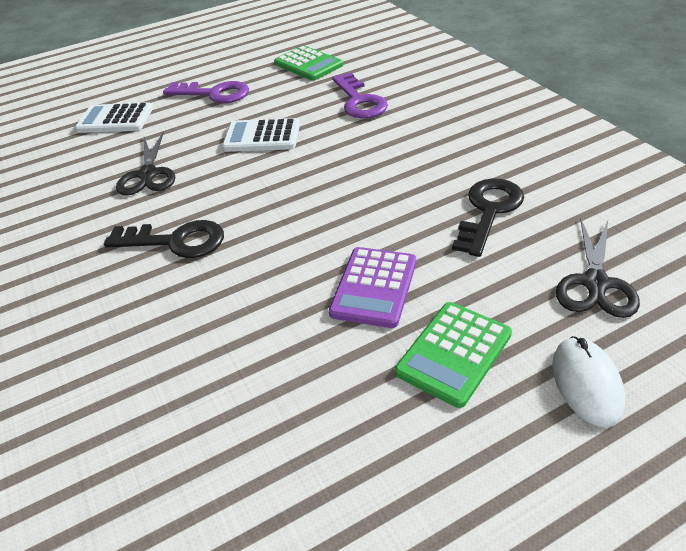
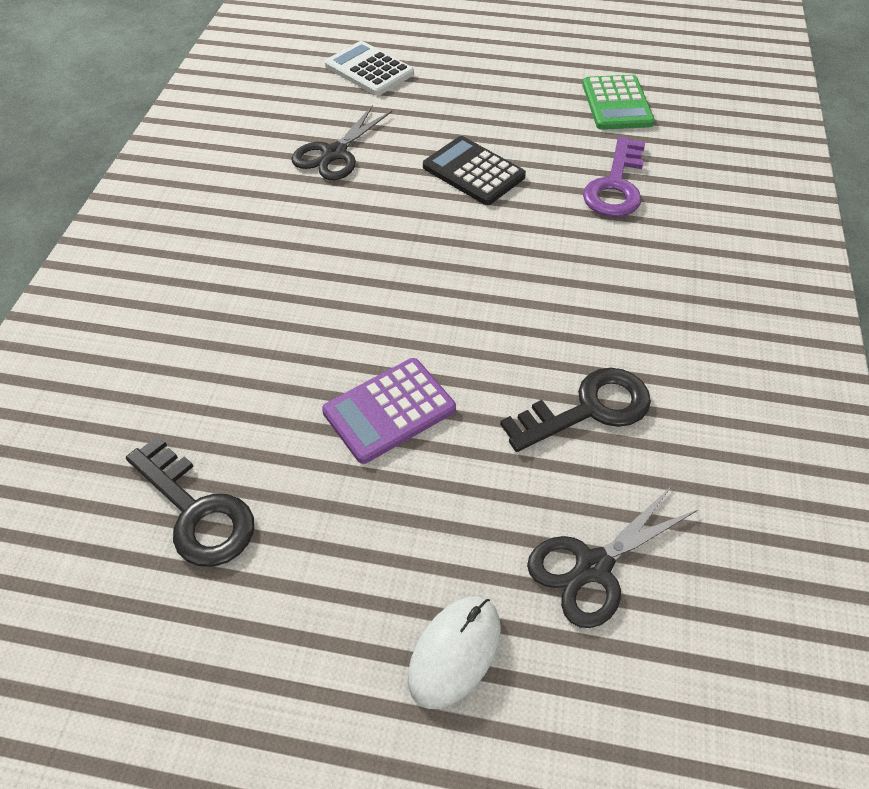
camera: 35 degrees right, 10 degrees up
black key [104,220,224,258] -> black key moved to [126,436,254,567]
purple key [163,81,249,103] -> none
white calculator [222,118,300,152] -> black calculator [423,136,526,205]
green calculator [395,302,512,408] -> none

